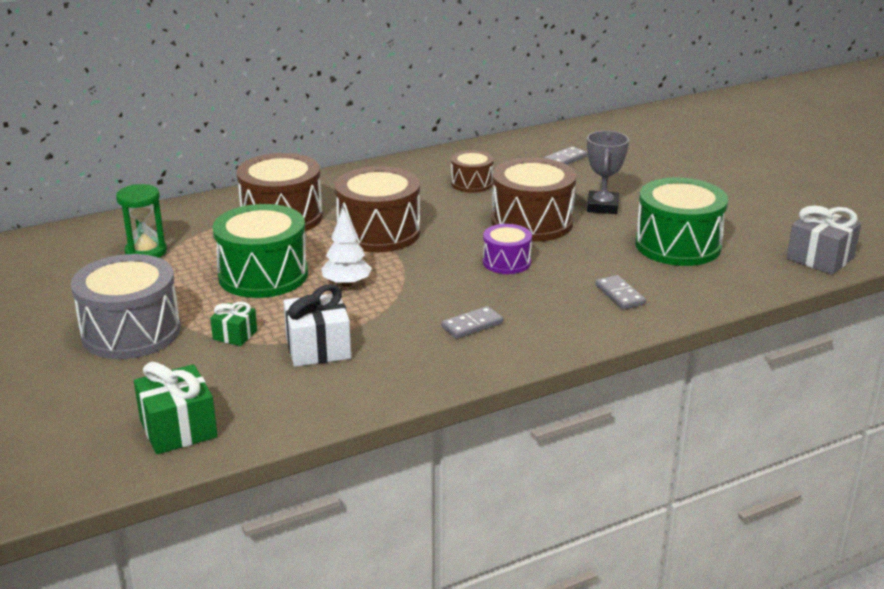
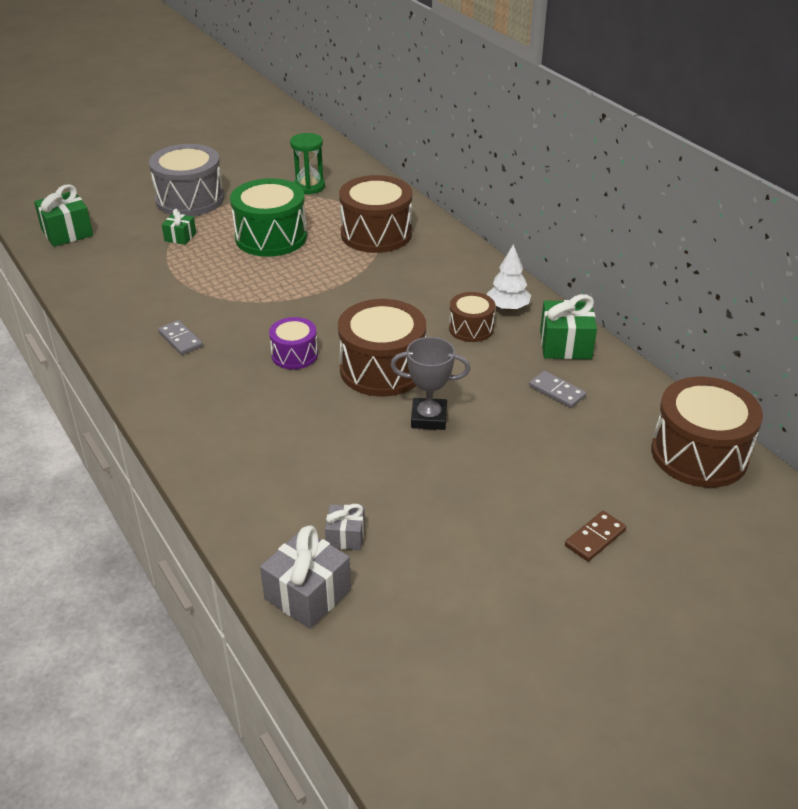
camera: 85 degrees right, 10 degrees up
white gift [283,284,351,367] -> none
white tree [321,208,372,287] -> white tree moved to [487,244,531,311]
brown drum [335,166,421,252] -> brown drum moved to [651,377,763,488]
grey domino [595,275,646,310] -> none
green drum [635,178,728,266] -> none
none -> grey gift [325,504,365,550]
none -> green gift [540,294,597,359]
none -> brown domino [565,511,626,561]

